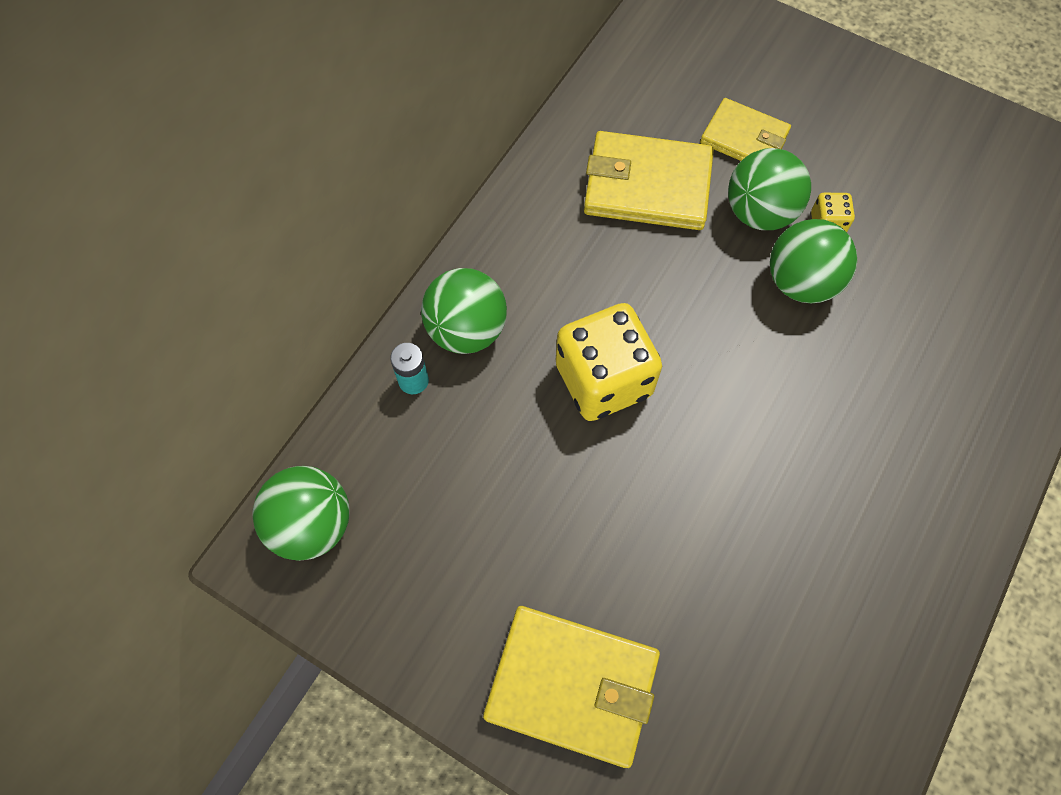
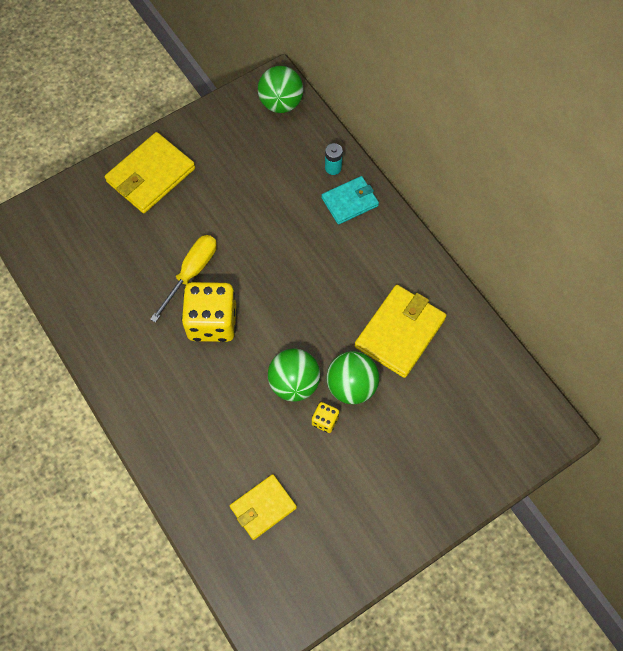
camera: 115 degrees right, 0 degrees up
green ball [421,268,507,354] -> turquoise wallet [321,176,379,225]
yellow dice [556,303,662,421] -> yellow dice moved to [182,282,236,342]
yellow wallet [700,98,791,161] -> yellow wallet moved to [230,474,297,540]
none -> yellow screwdriver [150,235,217,323]

